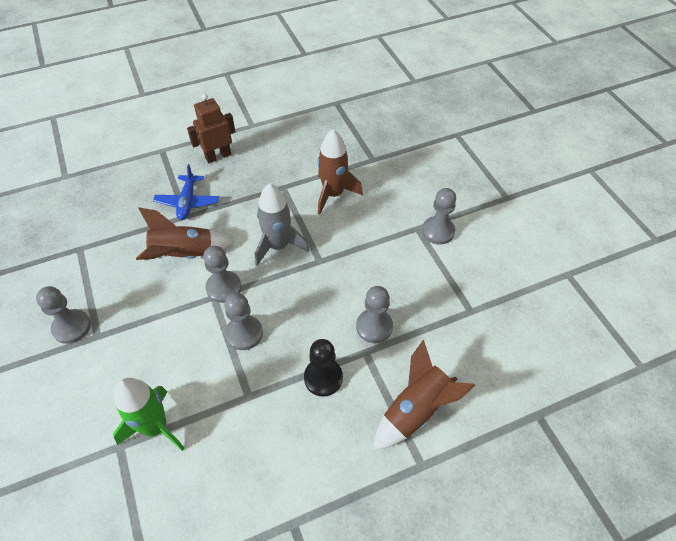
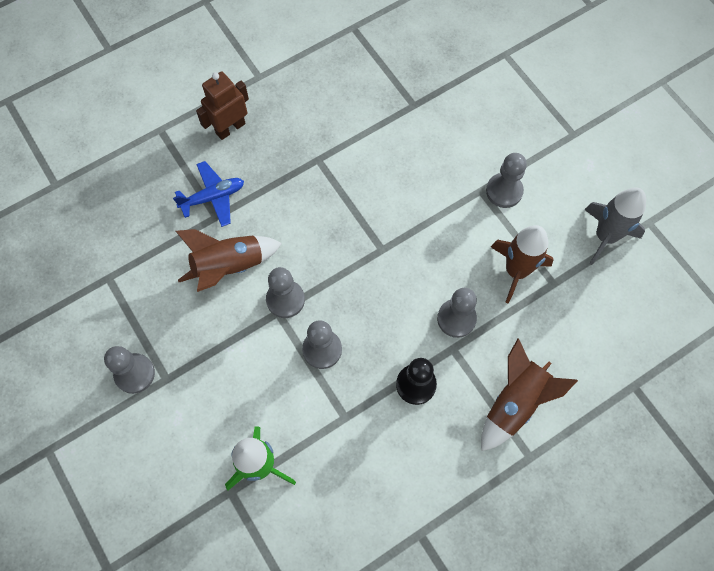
camera: 10 degrees left, 15 degrees up
blue plane [153,164,219,220] -> blue plane turned 105 degrees counterclockwise [173,161,244,227]
grey rocket [255,183,309,266] -> grey rocket moved to [584,188,646,265]
brown rocket [317,129,363,214] -> brown rocket moved to [491,225,554,303]

